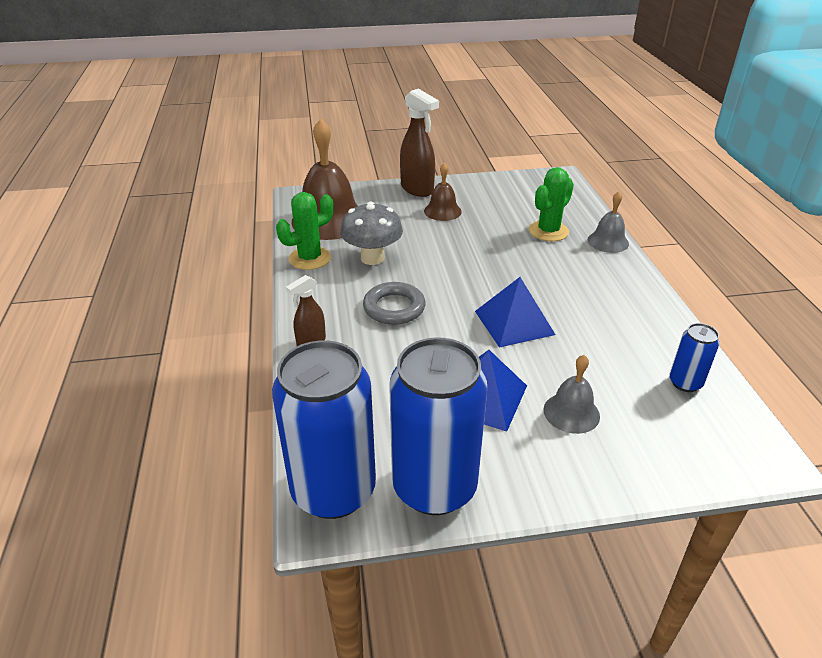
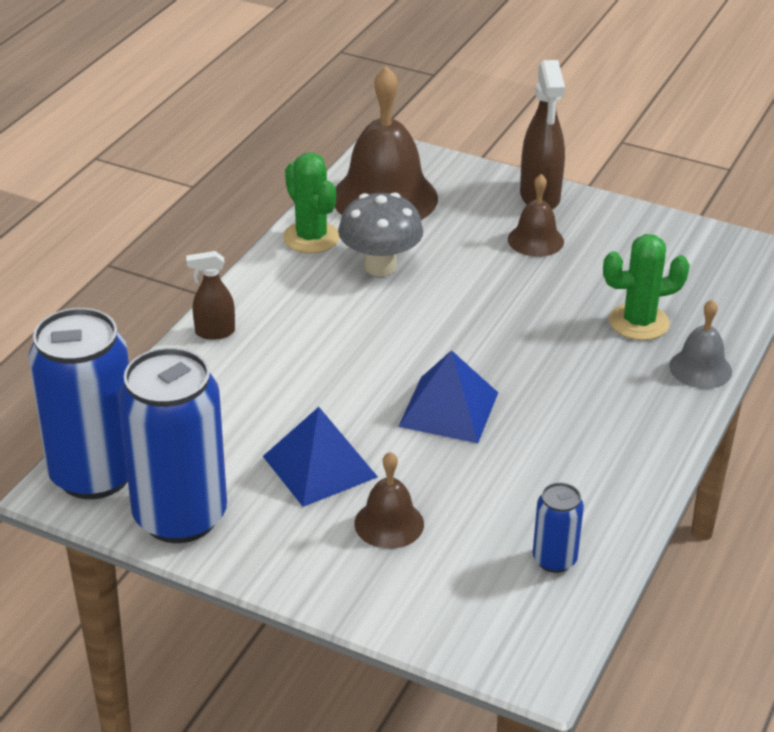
camera: 35 degrees right, 0 degrees up
green cactus [276,192,333,270] -> green cactus turned 60 degrees clockwise [283,152,340,253]
grey ring [363,282,426,325] -> none
grey bell [543,355,600,434] -> brown bell [354,452,424,549]

